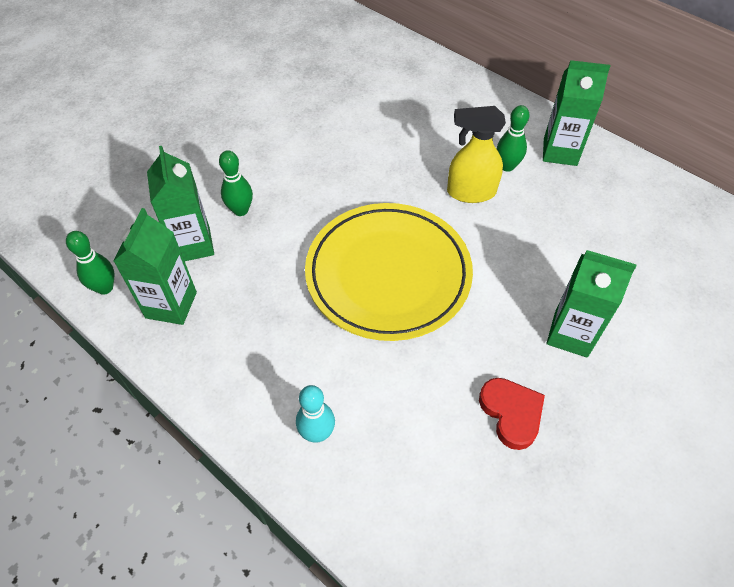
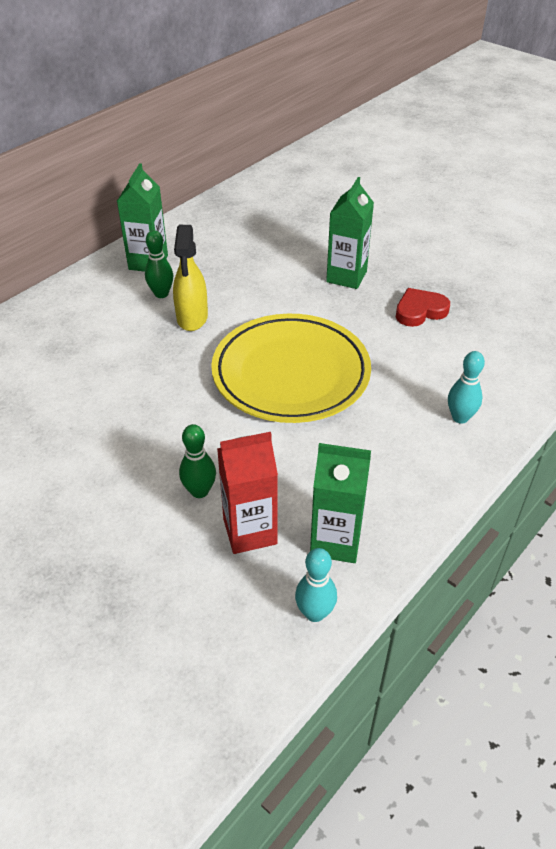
camera: 90 degrees left, 10 degrees down
green bowling pin [66,231,114,295] -> turquoise bowling pin [295,548,337,622]
green carton [147,146,214,261] -> red carton [217,432,278,554]

